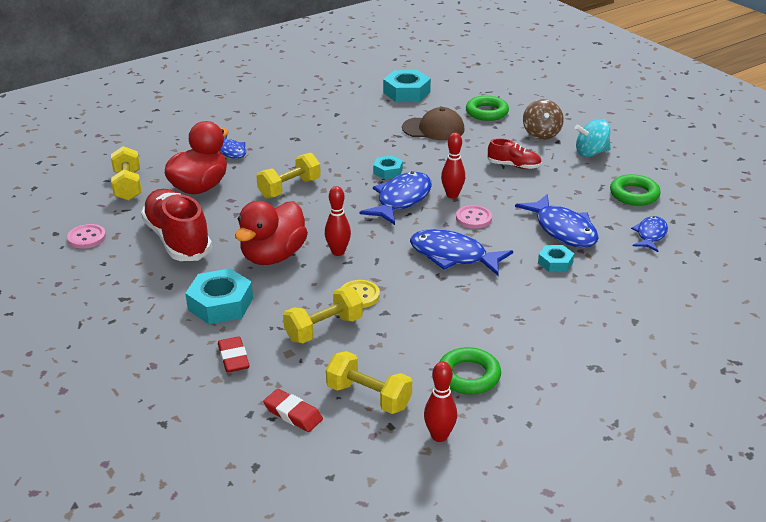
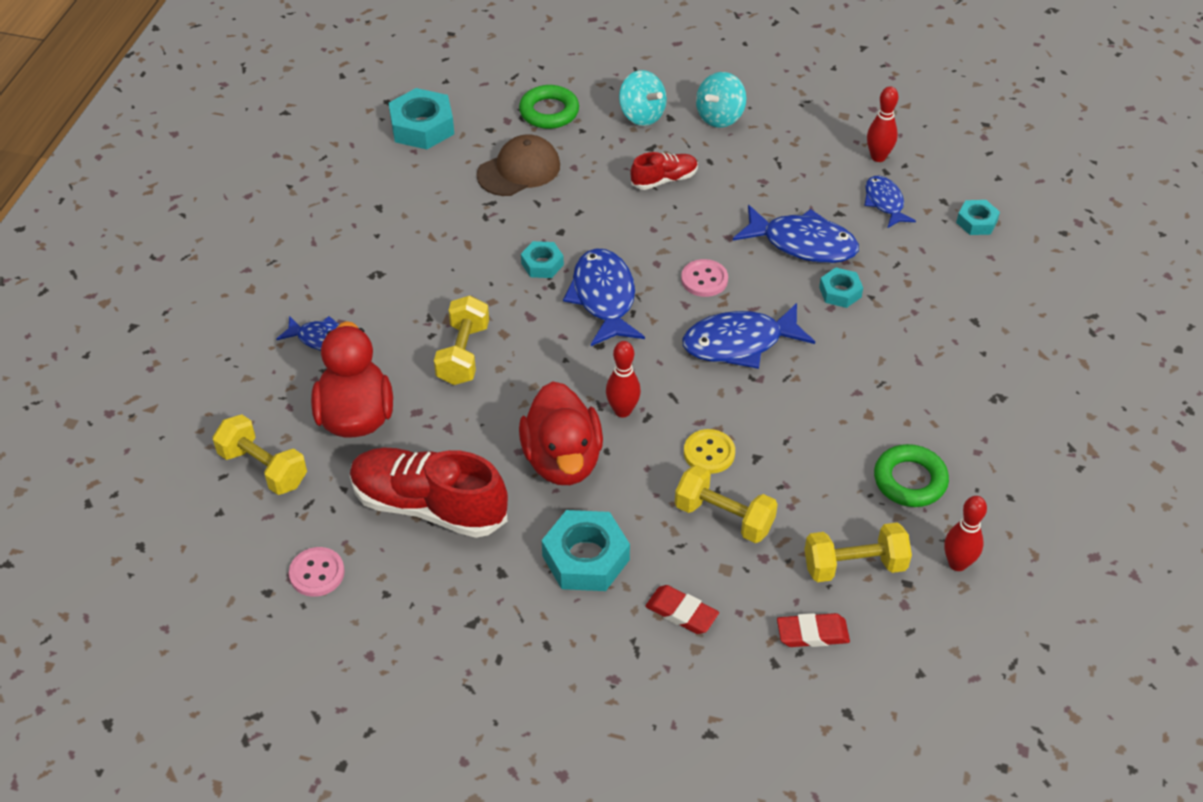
camera: 40 degrees left, 15 degrees up
yellow dumbbell [283,287,363,343] -> yellow dumbbell turned 75 degrees counterclockwise [675,465,778,543]
red bowling pin [441,133,465,198] -> red bowling pin moved to [867,86,898,162]
brown spinning top [523,99,564,140] -> turquoise spinning top [619,70,667,126]
green ring [610,174,661,206] -> none
none -> turquoise nut [956,200,1000,235]

